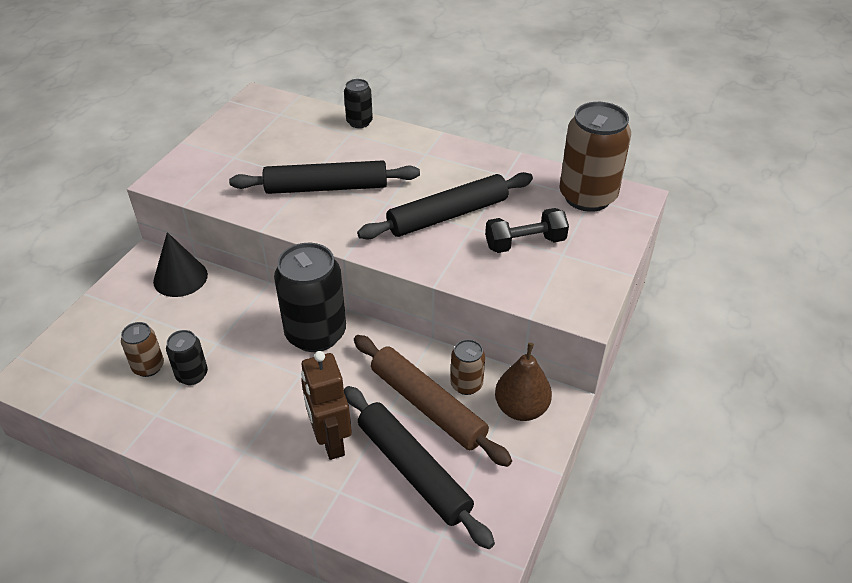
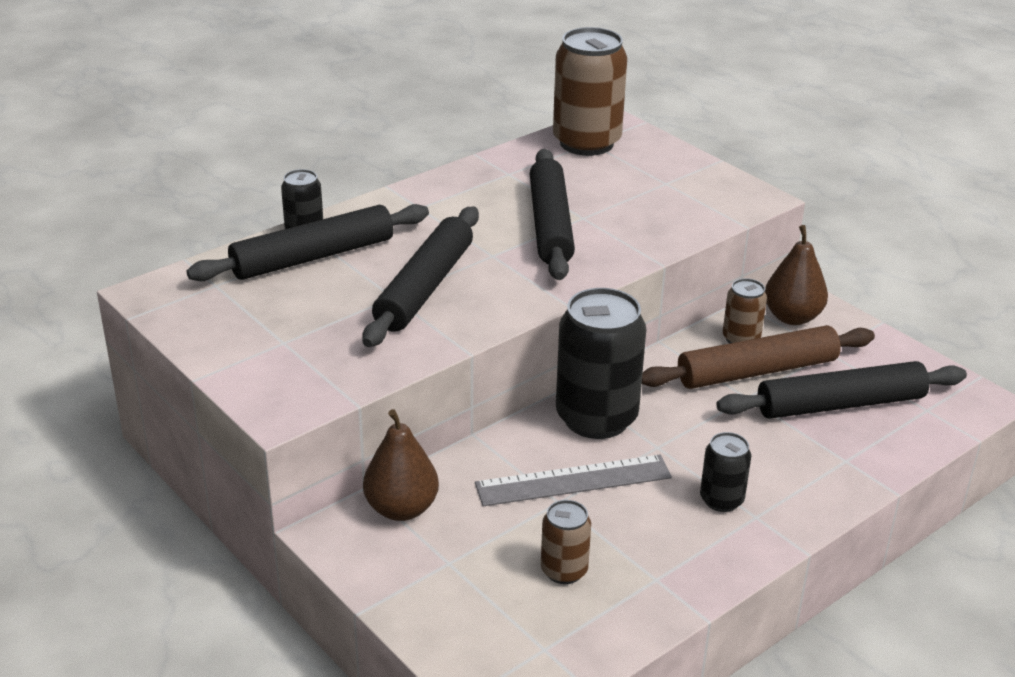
camera: 65 degrees left, 10 degrees down
black cone [153,232,208,297] -> brown pear [363,409,439,521]
black can [166,330,208,385] -> black can moved to [700,432,751,512]
brown robot [301,351,352,460] -> none
black dumbbell [485,208,569,253] -> none
none -> black rolling pin [186,204,429,281]
none -> grey ruler [475,455,672,506]

